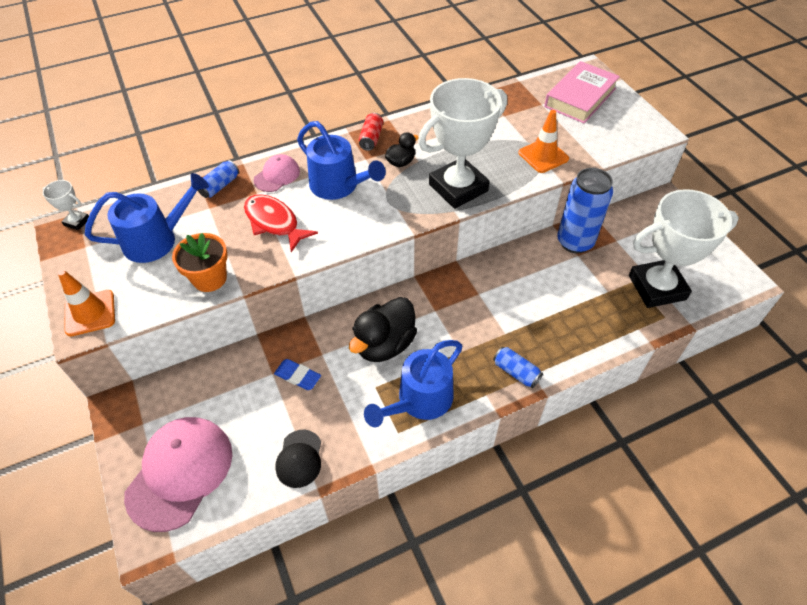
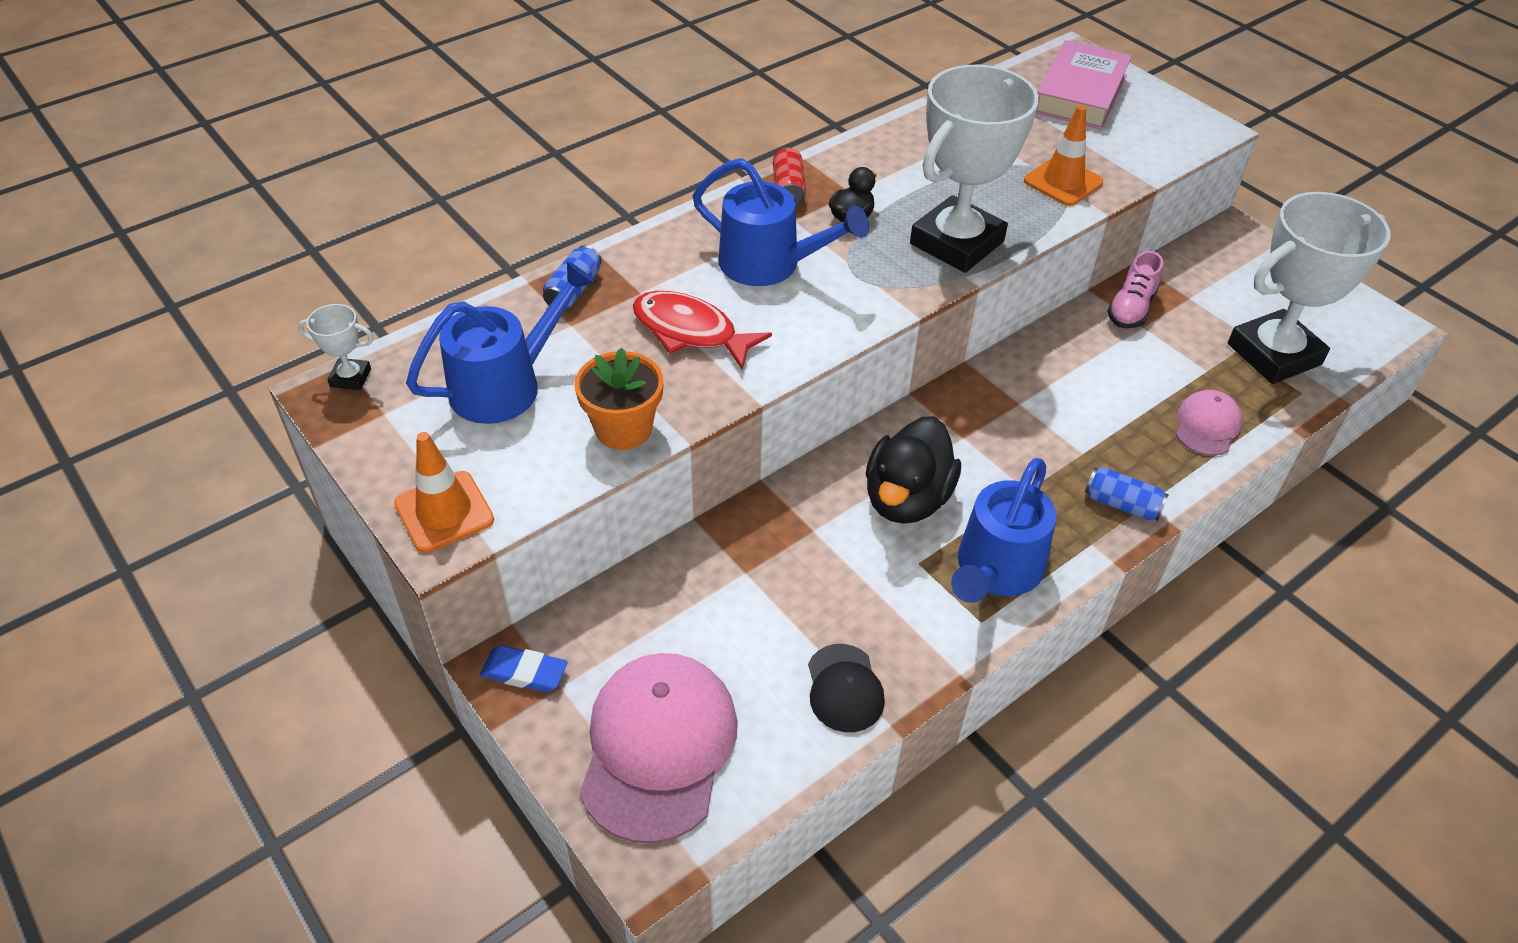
camera: 15 degrees left, 5 degrees down
pink cap [254,154,300,192] -> pink cap moved to [1176,390,1242,456]
blue eraser [274,359,321,390] -> blue eraser moved to [480,645,568,692]
blue can [557,168,613,253] -> pink shoe [1107,251,1163,328]

